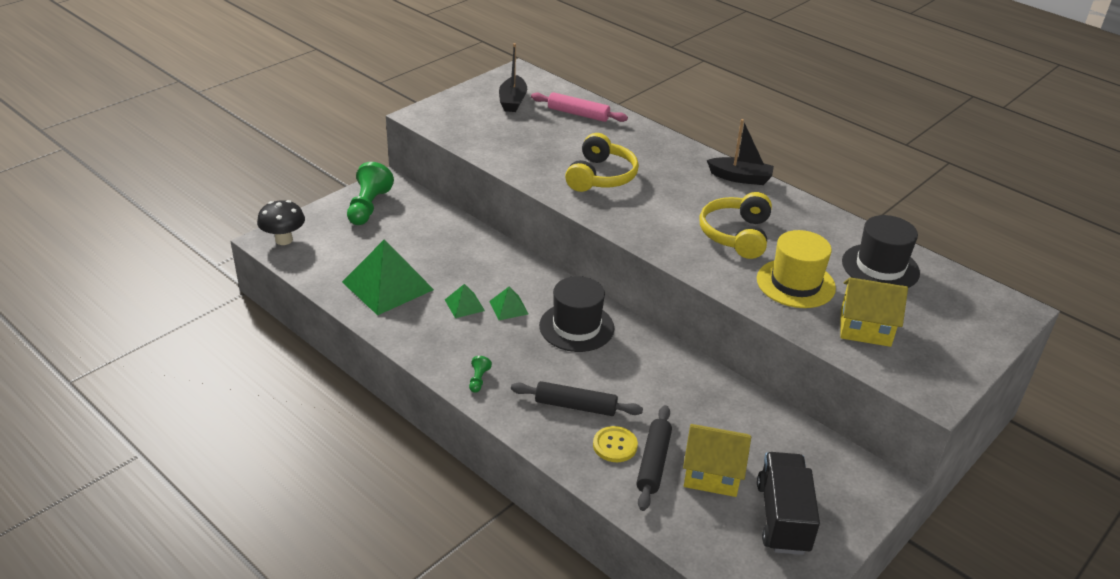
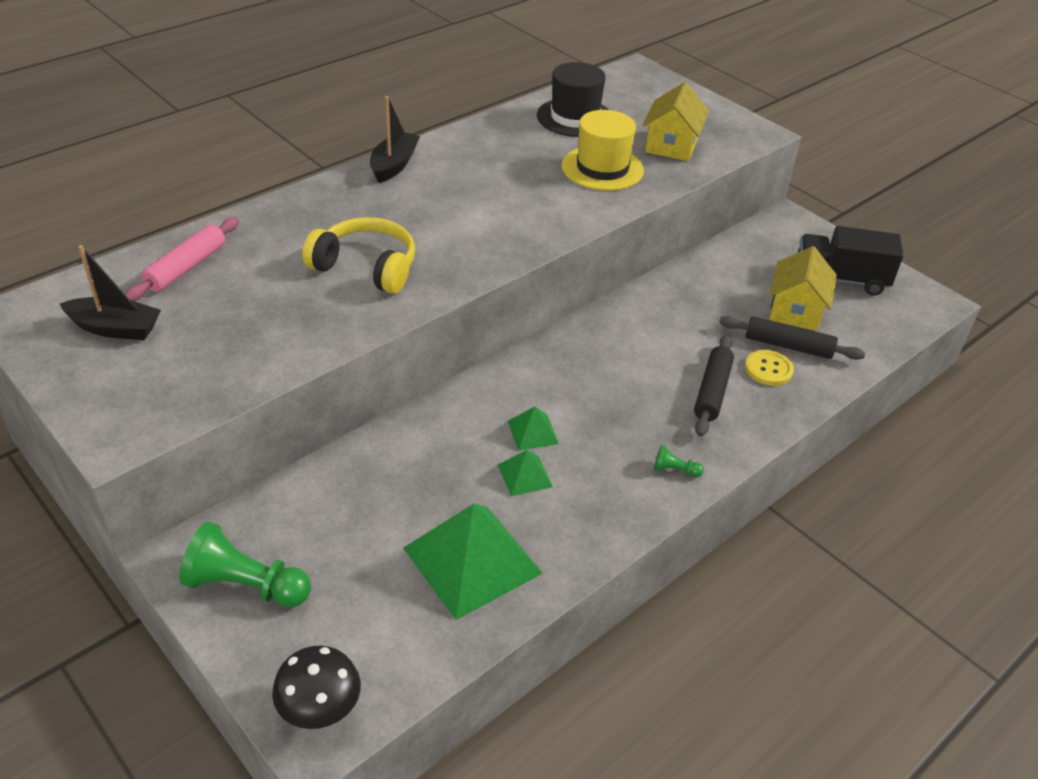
camera: 85 degrees left, 5 degrees up
black hat [539,276,614,352] -> none
yellow headphones [700,192,772,259] -> none

